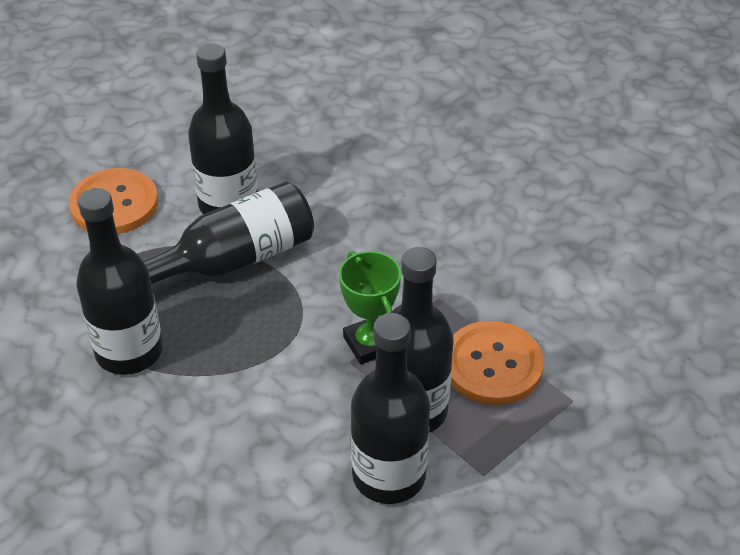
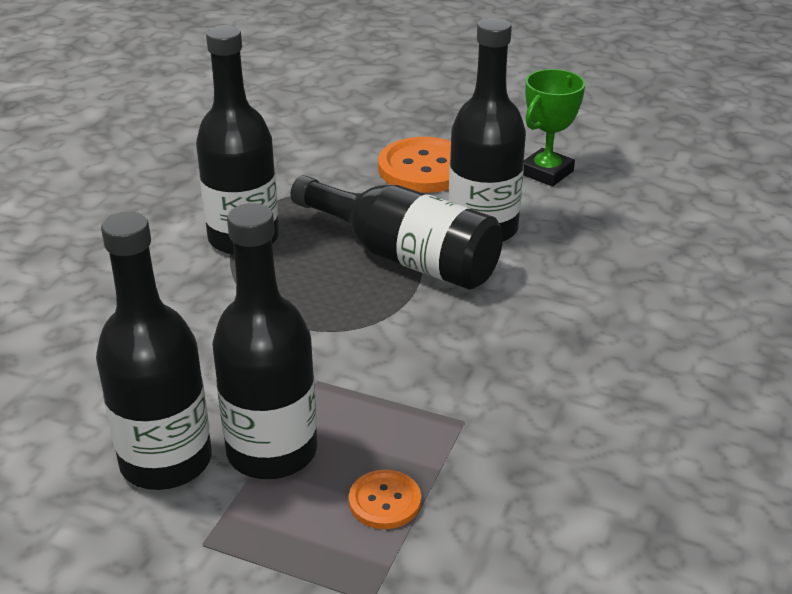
camera: 65 degrees right, 10 degrees down
green trophy [339,251,401,364] -> green trophy moved to [523,69,585,186]
orange button [451,321,544,405] -> orange button [349,470,421,529], size x0.52

